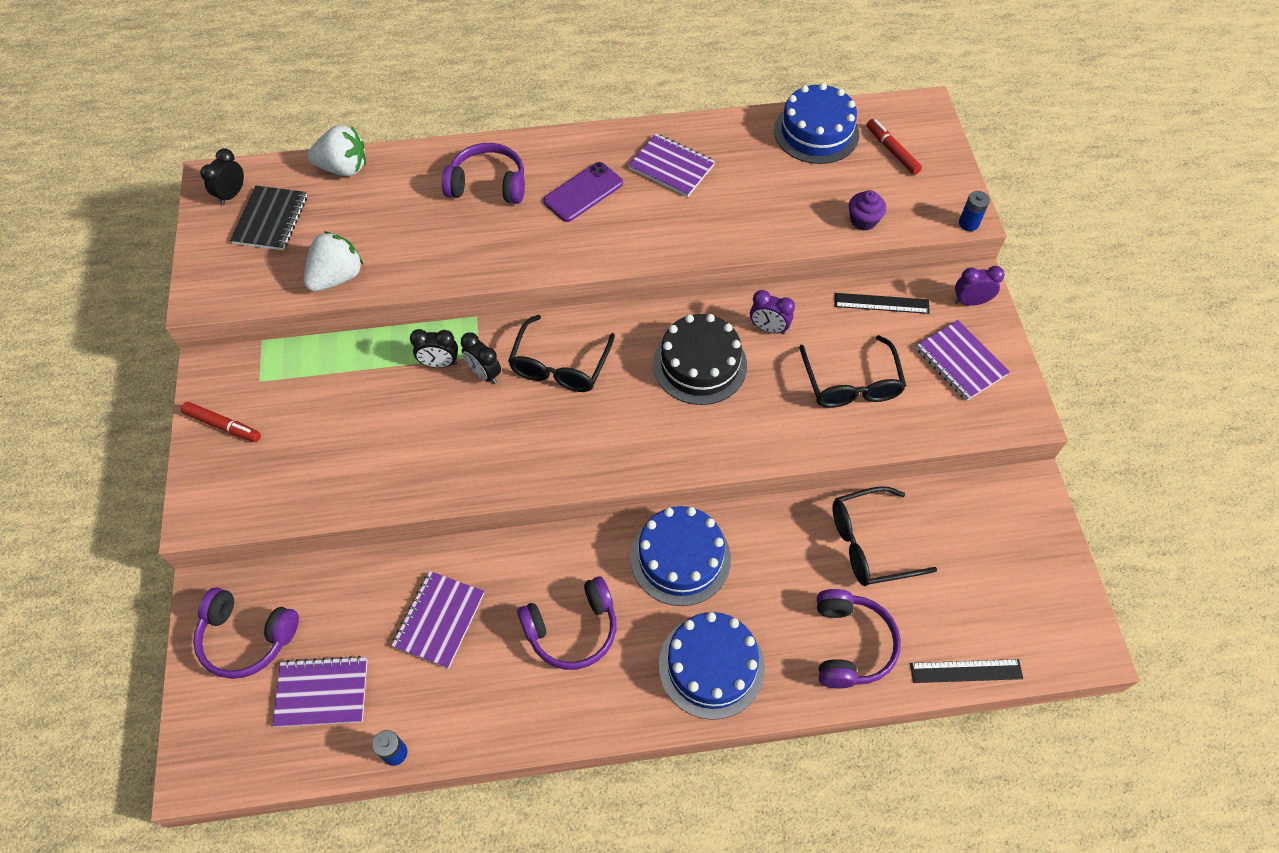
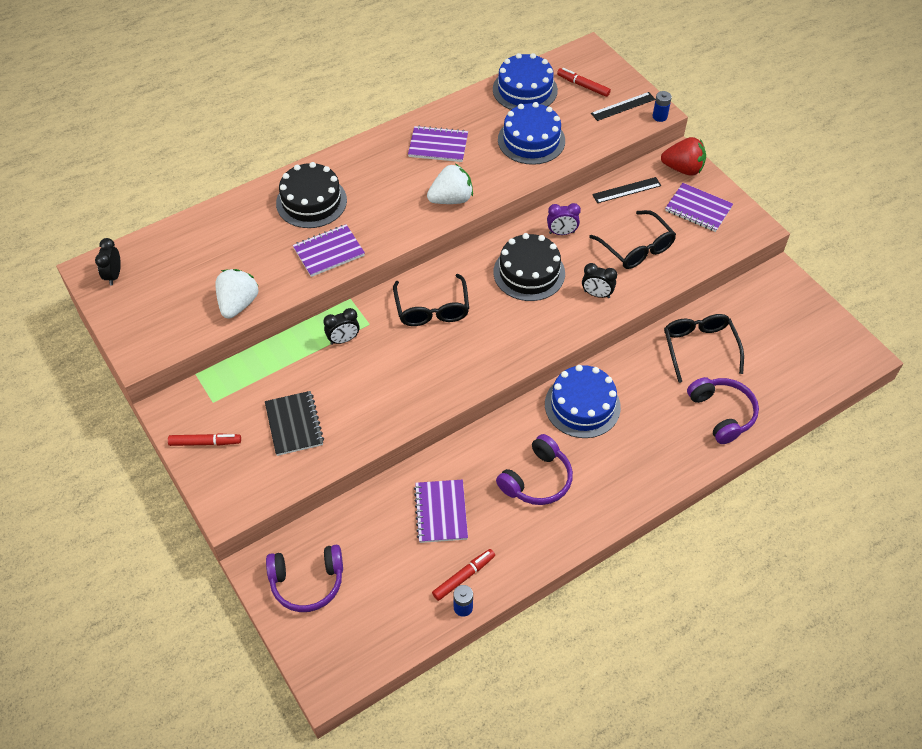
camera: 25 degrees left, 5 degrees down
black notebook [230,186,307,250] -> black notebook moved to [265,391,324,456]
purple notebook [272,656,367,727] -> purple notebook moved to [293,224,365,277]
white strawberry [307,125,366,176] -> white strawberry moved to [427,164,473,204]
purple headphones [442,143,525,204] -> black cake [276,162,347,228]
black clock [461,332,501,384] -> black clock moved to [582,263,617,298]
purple phone [543,162,623,222] -> none
blue cake [659,612,765,720] -> blue cake moved to [498,102,565,165]
black glasses [832,486,937,586] -> black glasses turned 120 degrees clockwise [664,314,744,383]
purple cupcake [849,190,886,230] -> none
black ruler [910,659,1023,683] -> black ruler moved to [591,92,655,121]
purple clock [954,266,1005,306] -> red strawberry [661,137,706,176]
none -> red marker [432,549,495,601]

